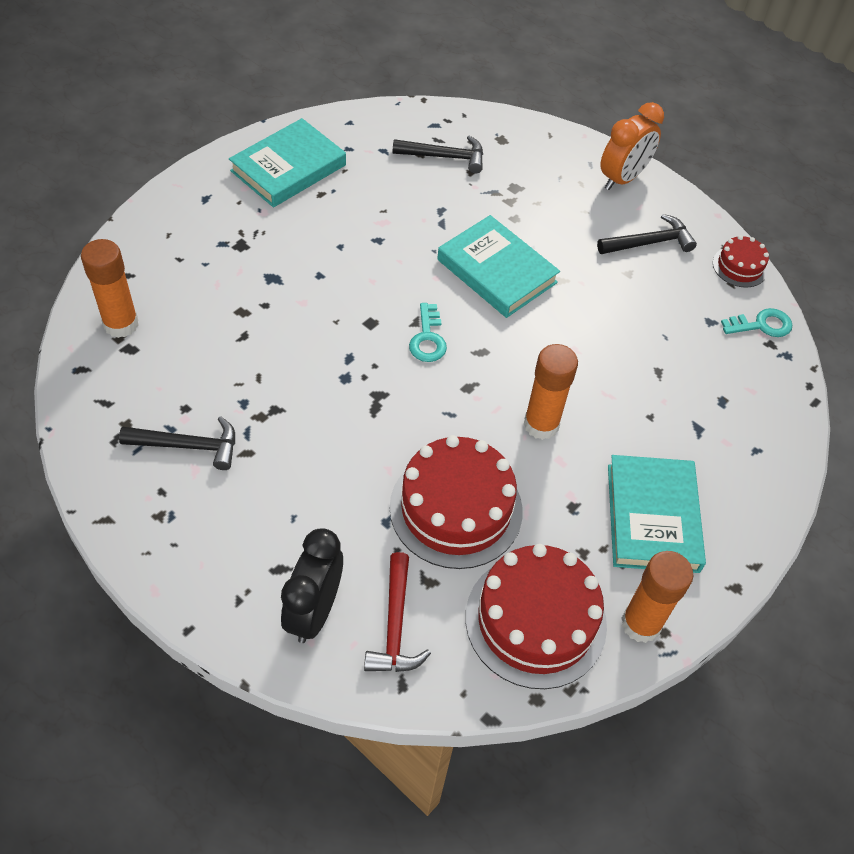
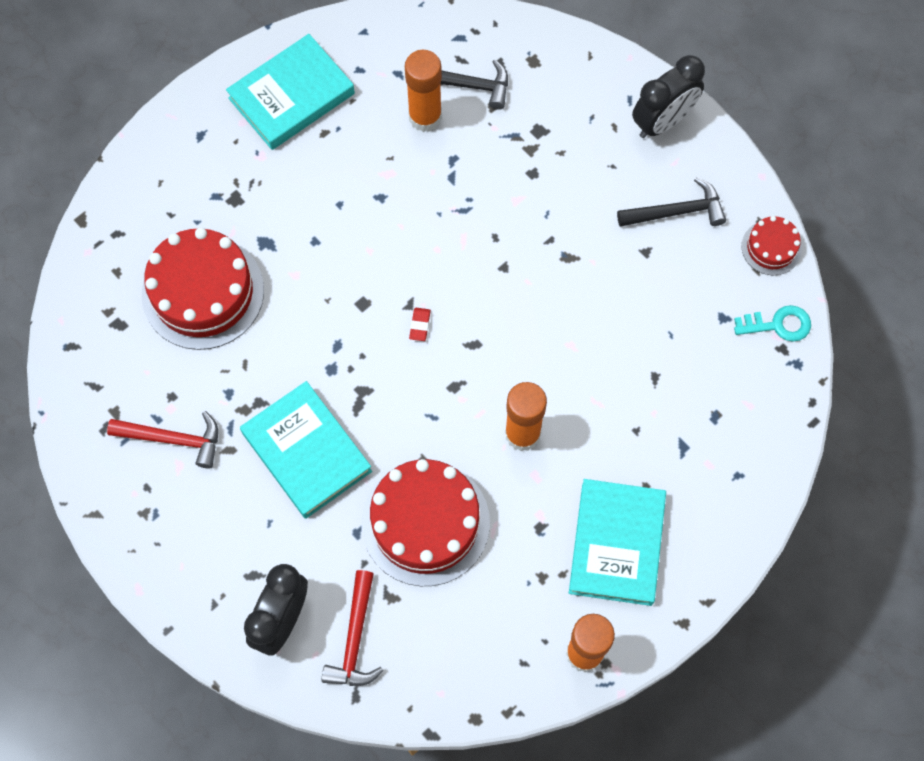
camera: 10 degrees right, 15 degrees up
orange glue stick [81,239,139,338] -> orange glue stick moved to [405,50,442,132]
black hammer [119,416,235,470] -> red hammer [107,411,218,469]
turquoise key [409,303,447,362] -> red eraser [409,308,431,341]
turquoise book [437,215,560,318] -> turquoise book moved to [240,381,372,519]
red cake [465,544,607,689] -> red cake moved to [142,228,264,350]
orange clock [600,102,664,190] -> black clock [632,55,705,138]

